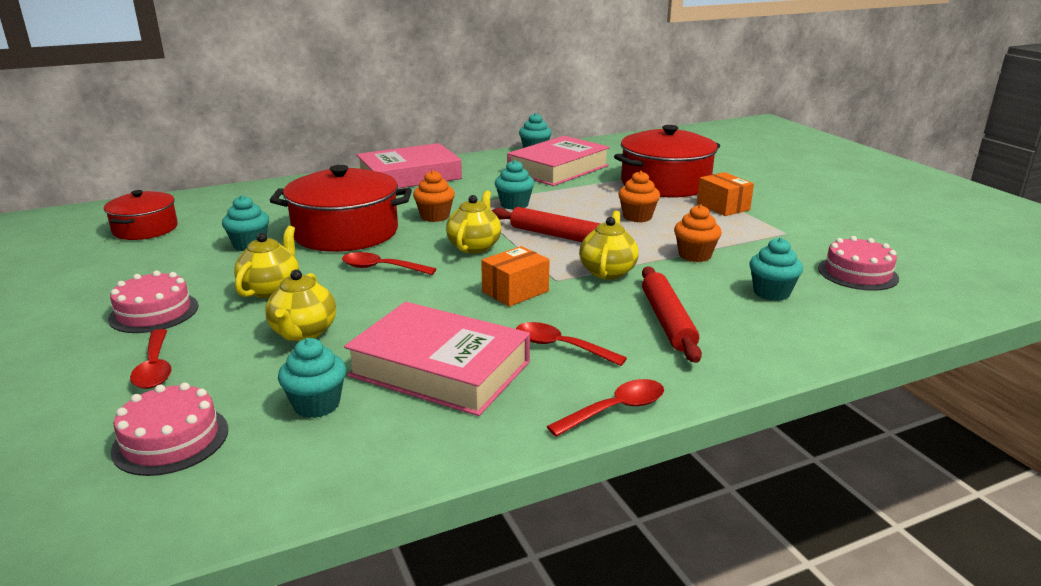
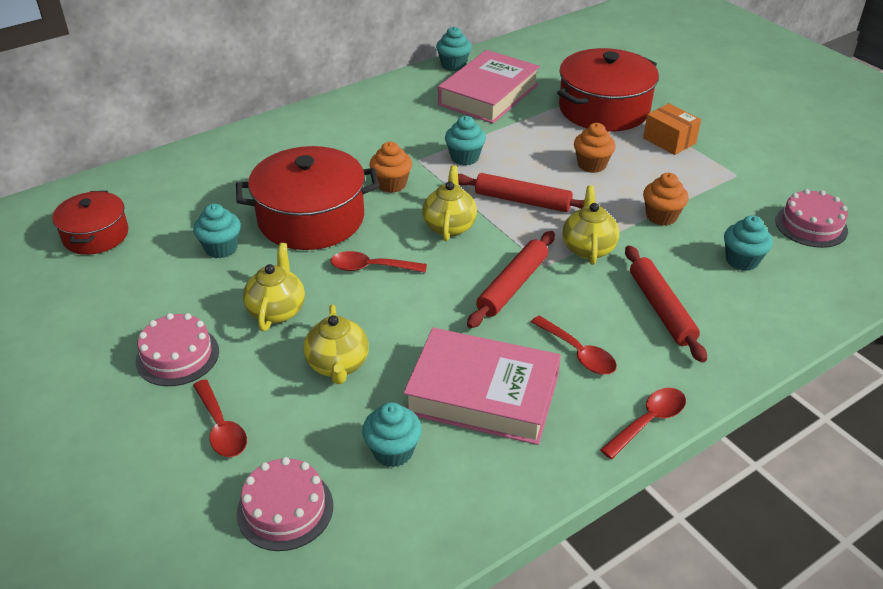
camera: 10 degrees left, 15 degrees up
pink book [356,143,462,189] -> none
orange box [481,246,550,307] -> red rolling pin [467,231,555,328]
red spoon [516,322,627,366] -> red spoon turned 150 degrees counterclockwise [531,315,617,375]

